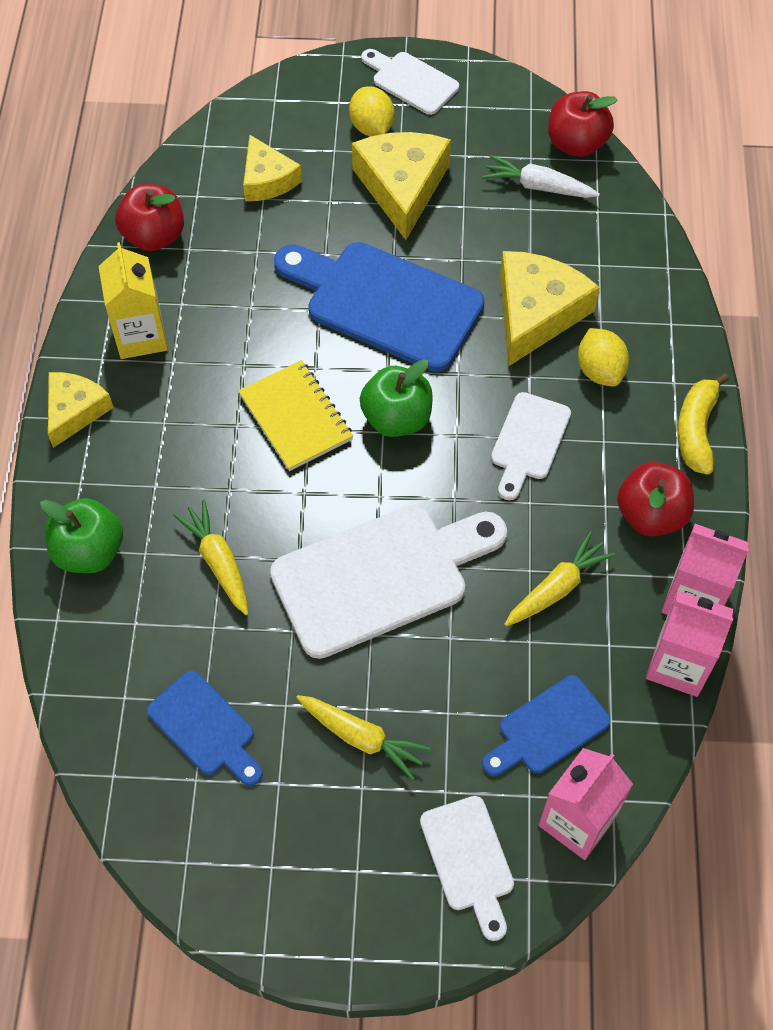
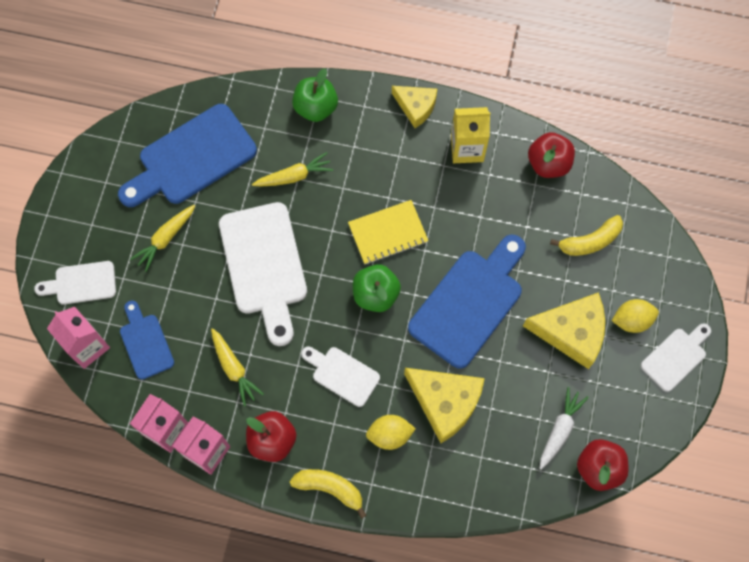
camera: 100 degrees right, 10 degrees up
blue cutting board [147,671,263,786] -> blue cutting board [118,104,257,207], size x1.85
yellow cheese [243,135,302,201] -> yellow banana [550,215,623,256]

